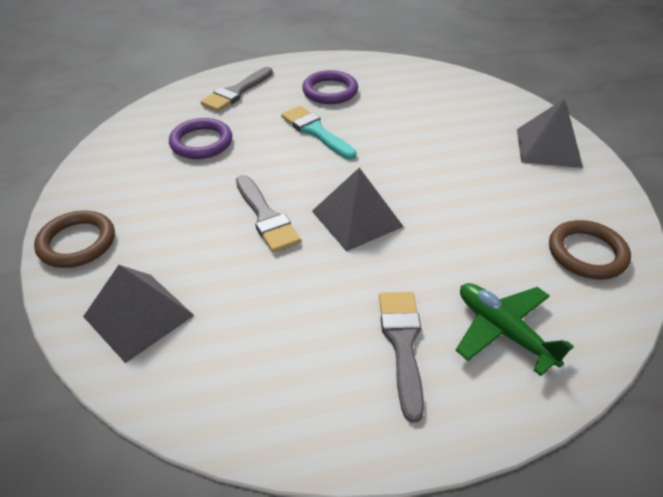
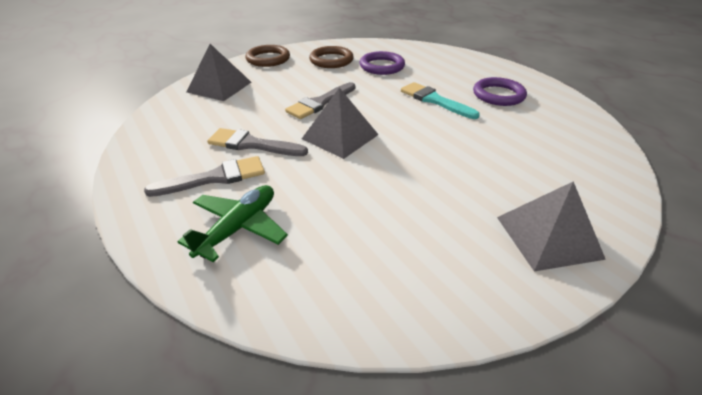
camera: 70 degrees right, 5 degrees down
grey brush [201,67,273,112] -> grey brush moved to [207,128,308,156]
turquoise brush [281,106,357,160] -> turquoise brush turned 75 degrees counterclockwise [401,82,480,119]
brown ring [549,220,631,279] -> brown ring moved to [309,46,354,68]

